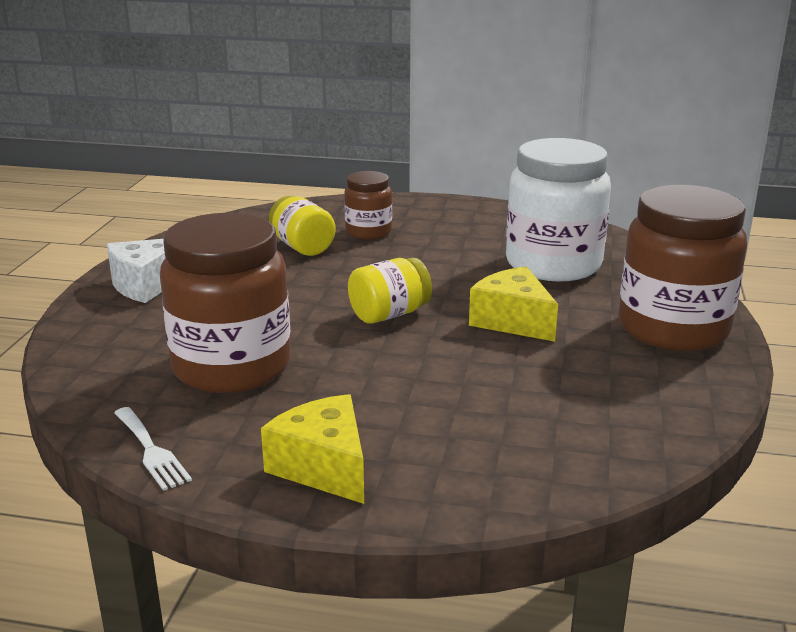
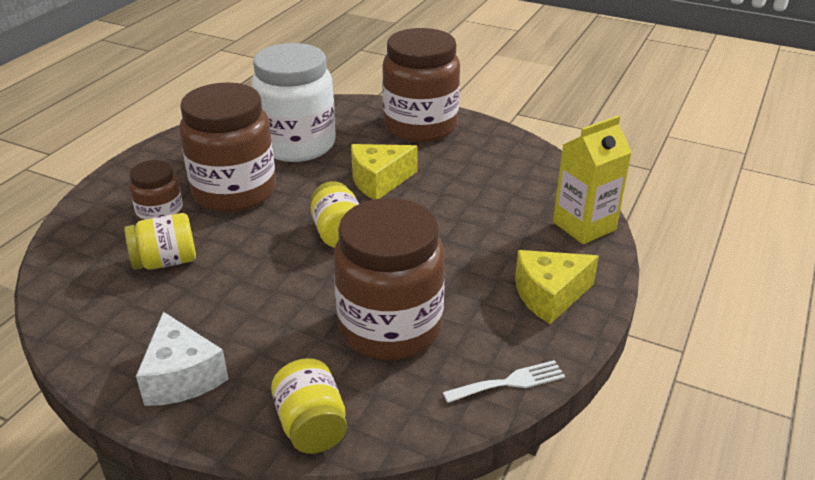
camera: 75 degrees left, 10 degrees up
none -> brown jar [179,82,276,212]
none -> yellow jar [271,358,347,454]
none -> yellow carton [553,116,632,244]

